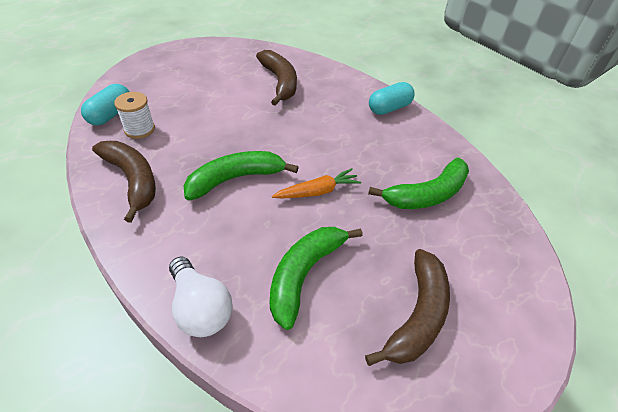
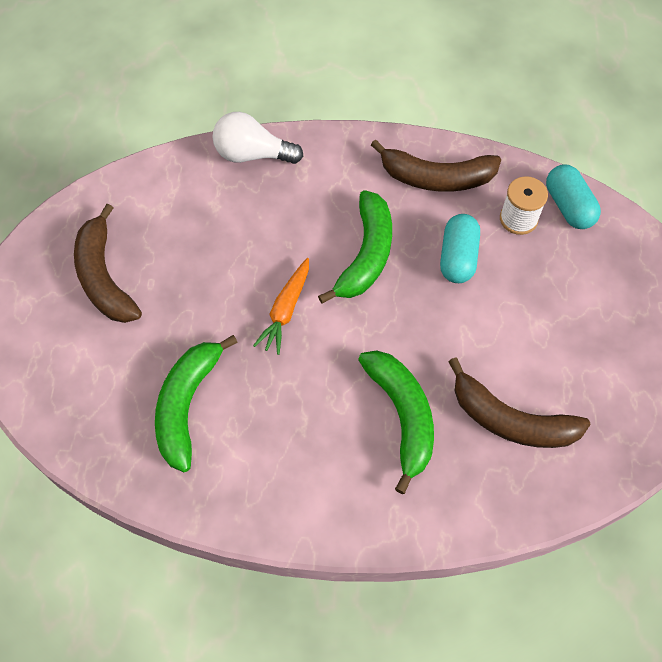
camera: 135 degrees right, 15 degrees up
green banana [270,227,363,330] -> green banana moved to [358,350,434,494]
turquoise capsule [369,82,415,115] -> turquoise capsule moved to [440,214,480,283]

